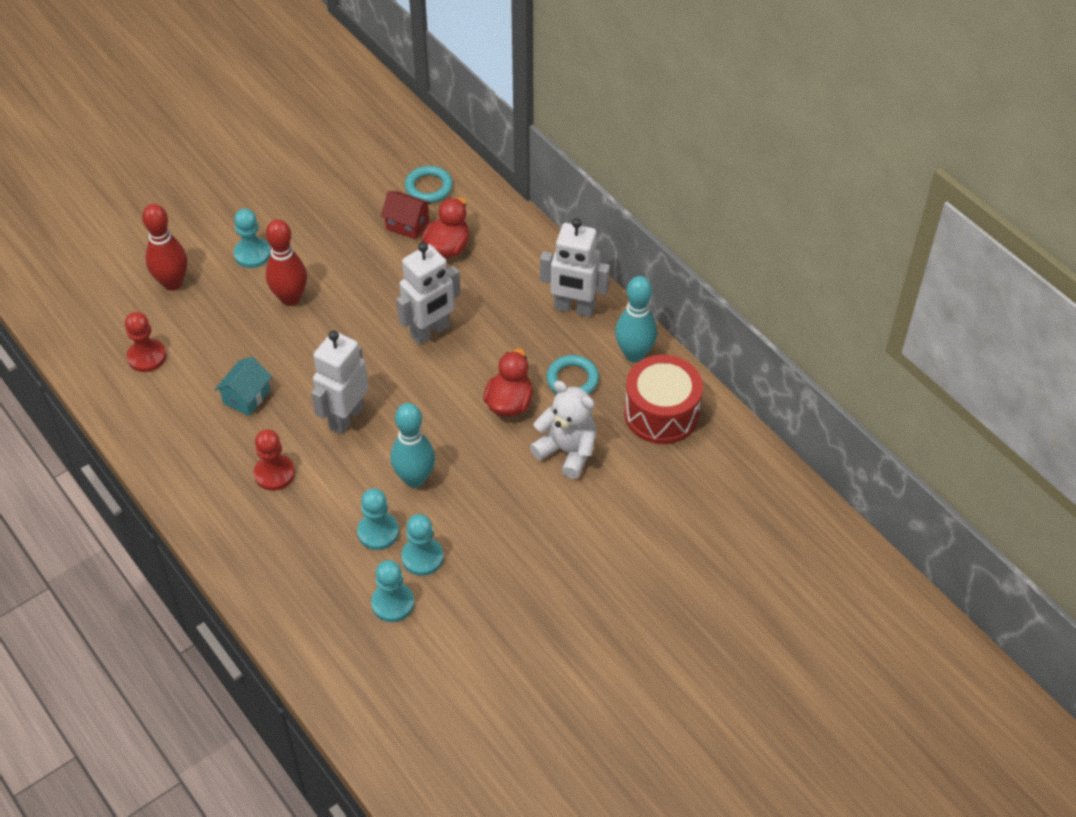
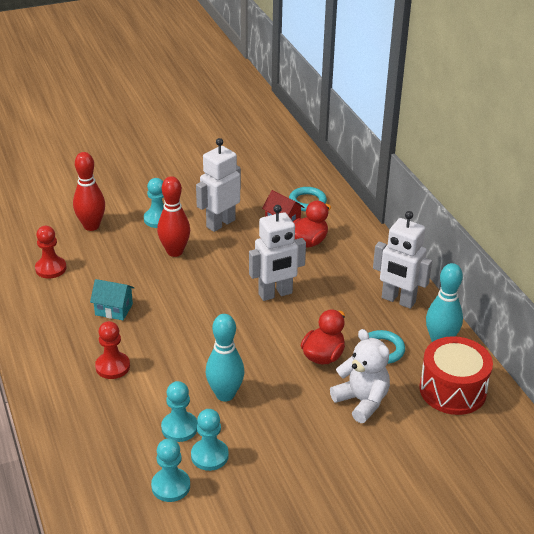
camera: 15 degrees right, 15 degrees down
turquoise house [215,356,272,416] -> turquoise house turned 60 degrees clockwise [90,279,135,320]
white robot [311,331,369,434] -> white robot moved to [196,138,241,232]

